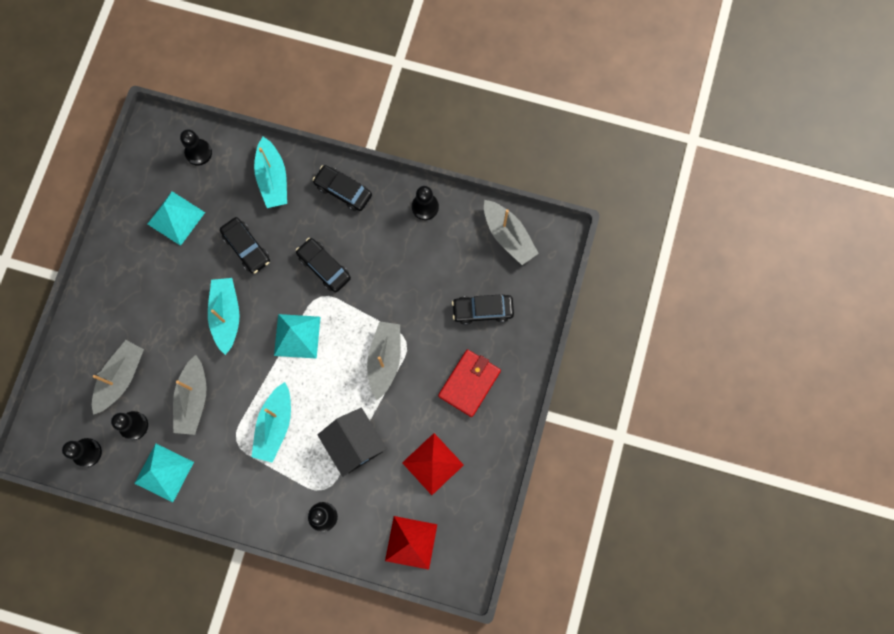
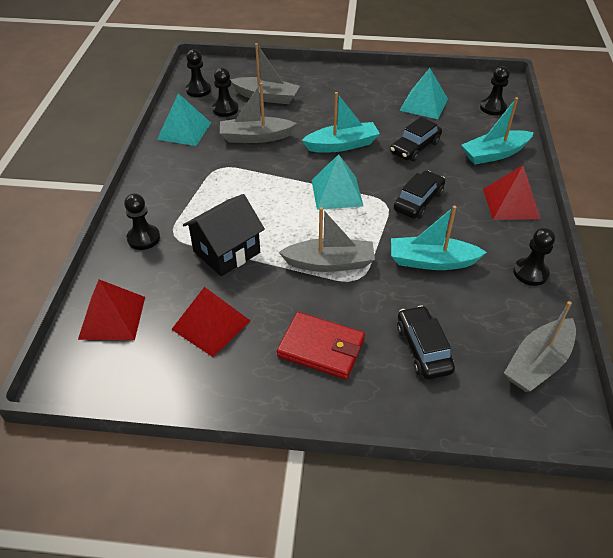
camera: 80 degrees right, 30 degrees down
turquoise boat [252,382,291,463] -> turquoise boat moved to [391,206,487,270]
black car [313,165,372,211] -> red pyramid [483,165,540,220]

